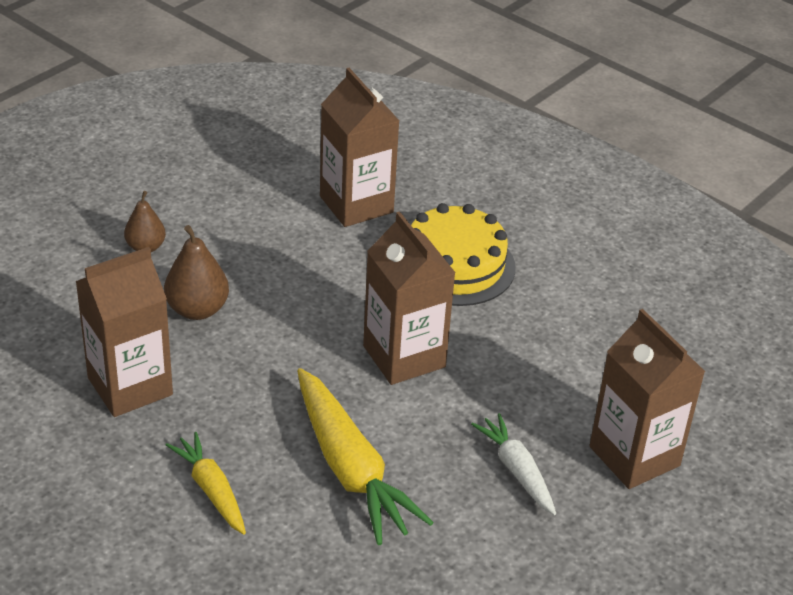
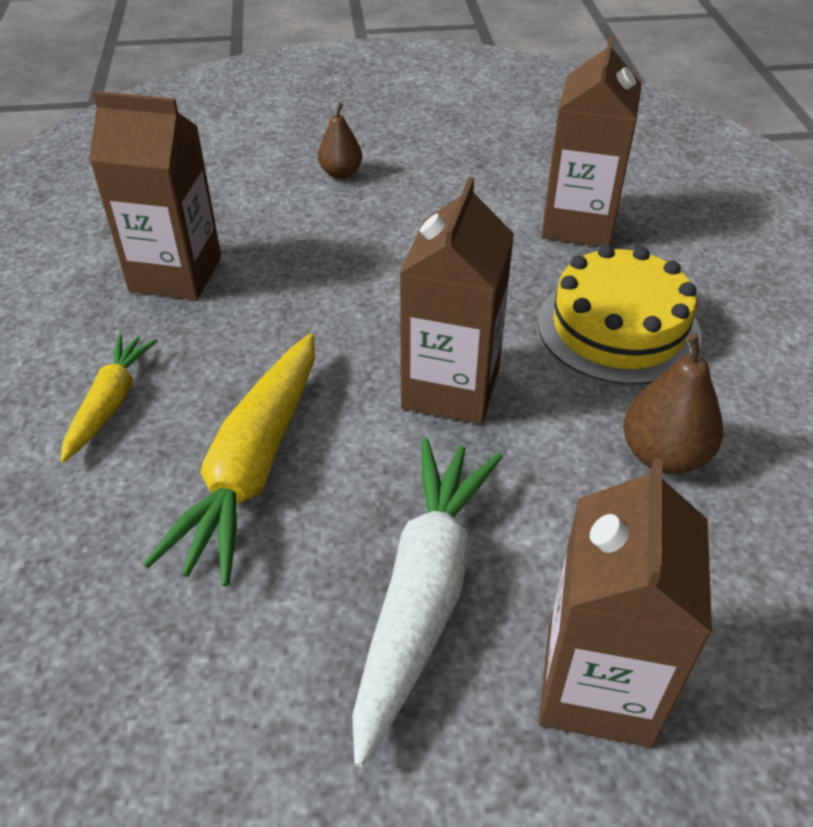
camera: 45 degrees right, 5 degrees up
brown pear [164,225,229,320] -> brown pear moved to [623,333,723,474]
white carrot [471,413,556,515] -> white carrot [352,438,503,767], size x1.74

